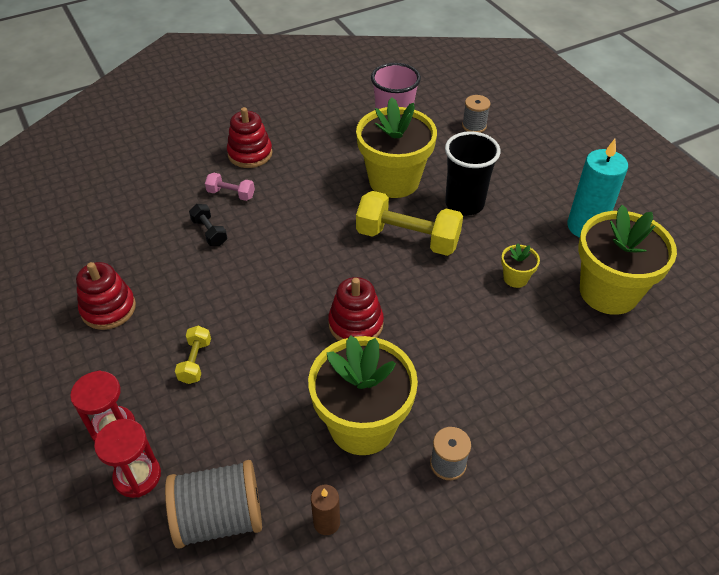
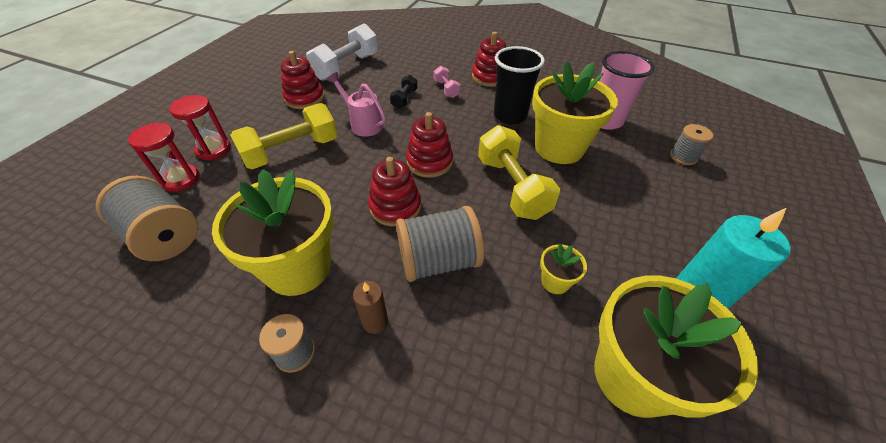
camera: 50 degrees right, 0 degrees up
yellow dumbbell [175,326,211,384] -> yellow dumbbell [230,103,338,169], size x2.04
brown candle [311,485,340,535] -> brown candle moved to [353,281,388,334]
black cup [445,131,501,216] -> black cup moved to [494,46,545,124]
none -> white dumbbell [306,23,378,81]
none -> pink watering can [327,72,386,137]
none -> grey spool [396,206,484,282]
none -> red stacking toy [406,112,453,178]

